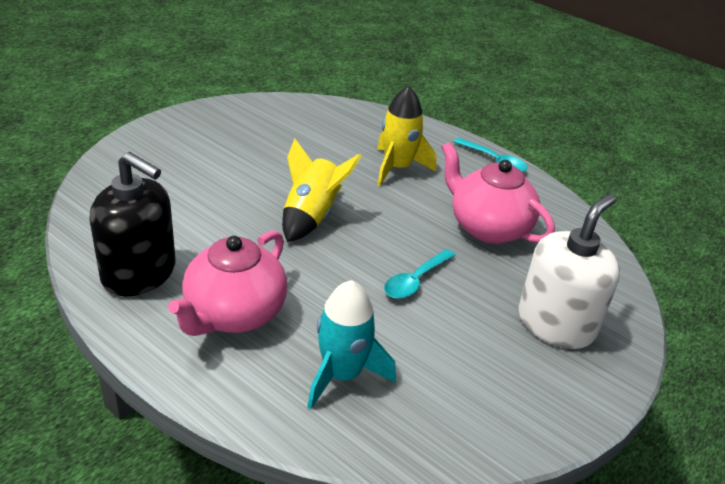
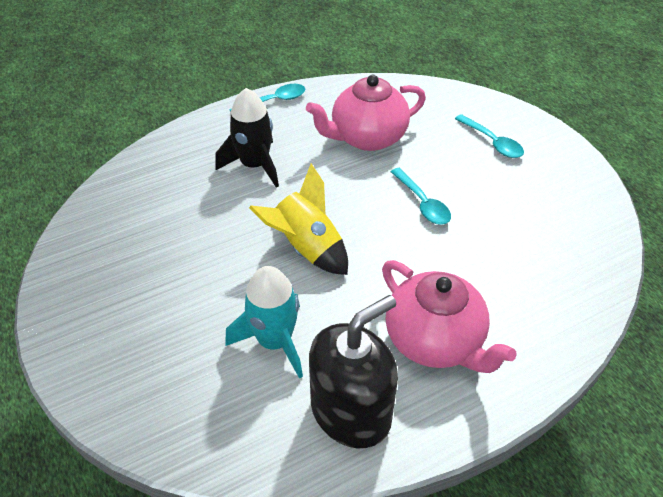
camera: 65 degrees left, 10 degrees up
turquoise rocket [308,280,396,409] -> turquoise rocket moved to [225,266,303,379]
yellow rocket [377,86,436,186] -> black rocket [215,88,279,188]
white soap dispenser [518,194,620,349] -> turquoise spoon [455,114,524,158]

